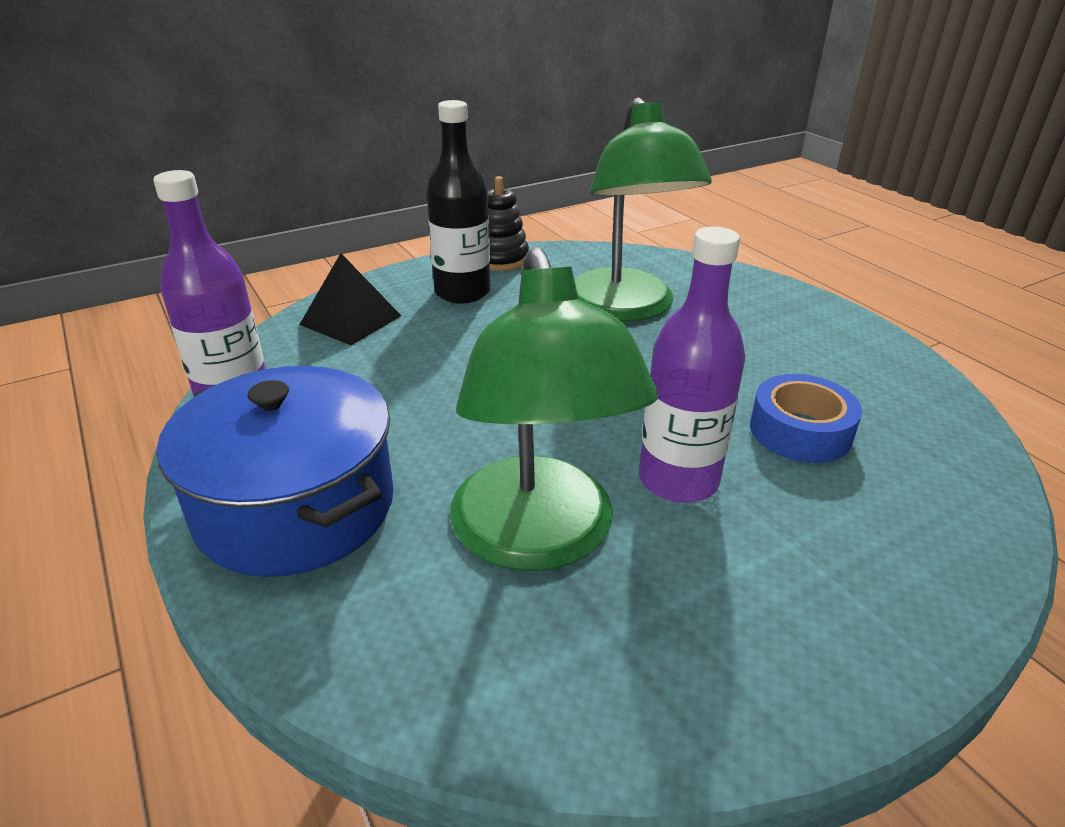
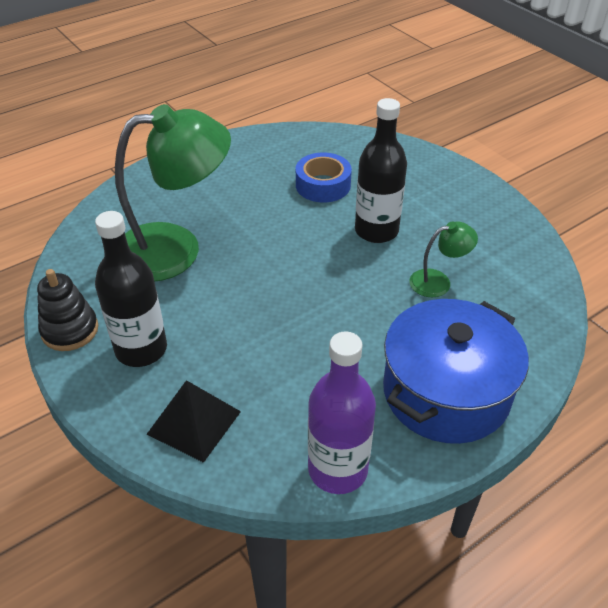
camera: 95 degrees left, 10 degrees up
green lamp [450,247,658,571] -> green lamp [409,221,478,297], size x0.45
purple bottle [639,227,745,503] -> black bottle [355,98,407,243]

